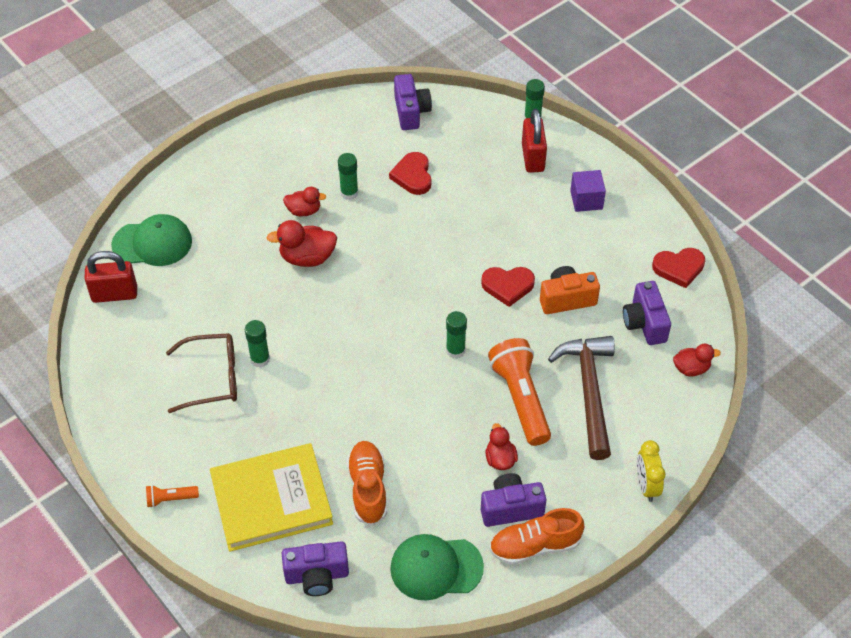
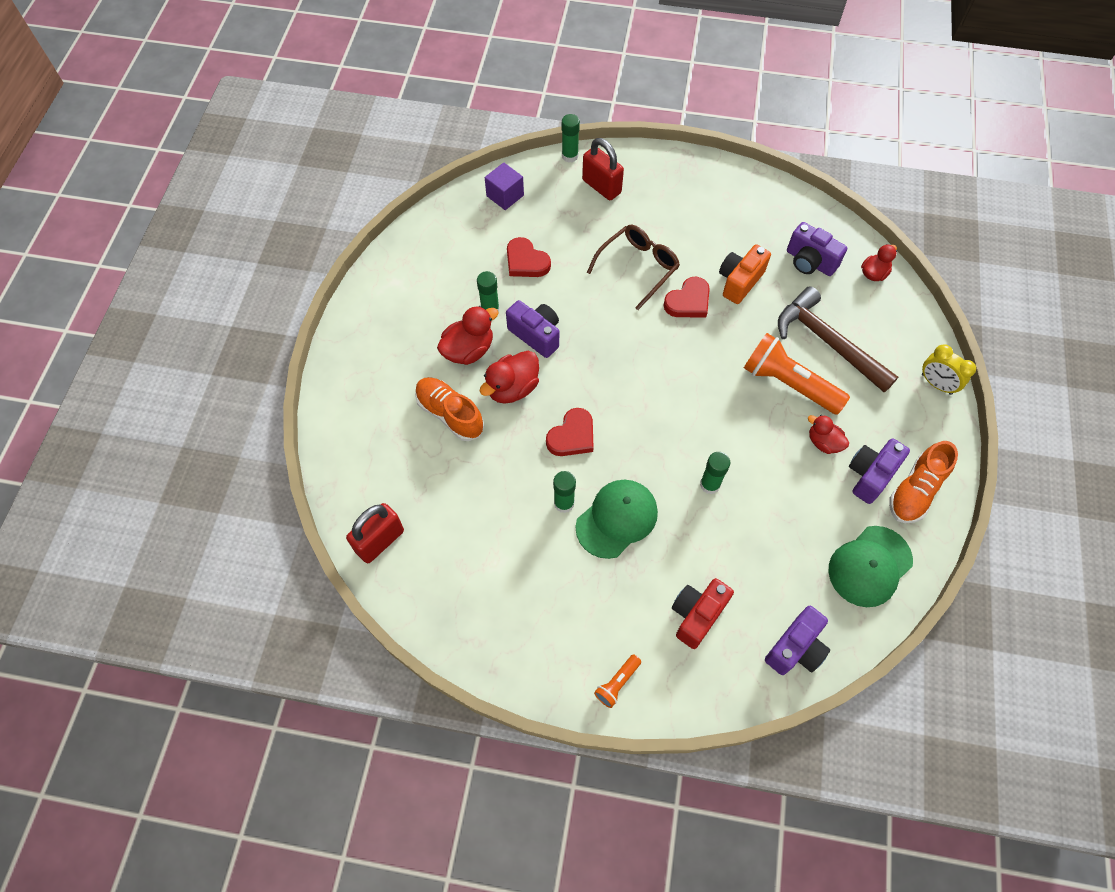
camera: 40 degrees left, 10 degrees up
green cap [111,214,192,266] -> green cap moved to [575,480,658,559]
brown glasses [166,333,237,413] -> brown glasses moved to [587,225,680,310]
yellow book [210,443,333,552] -> red camera [672,578,734,649]
red duck [283,187,326,216] -> red duck [437,306,499,365], size x1.55
orange shoe [347,441,387,526] -> orange shoe moved to [415,377,484,441]
purple camera [394,74,432,130] -> purple camera moved to [506,300,559,358]
green glue stick [446,311,467,359] -> green glue stick moved to [700,452,730,494]
purple cube [570,170,606,212] -> purple cube moved to [485,163,524,210]
red heart [652,248,705,288] -> red heart moved to [546,408,594,456]

